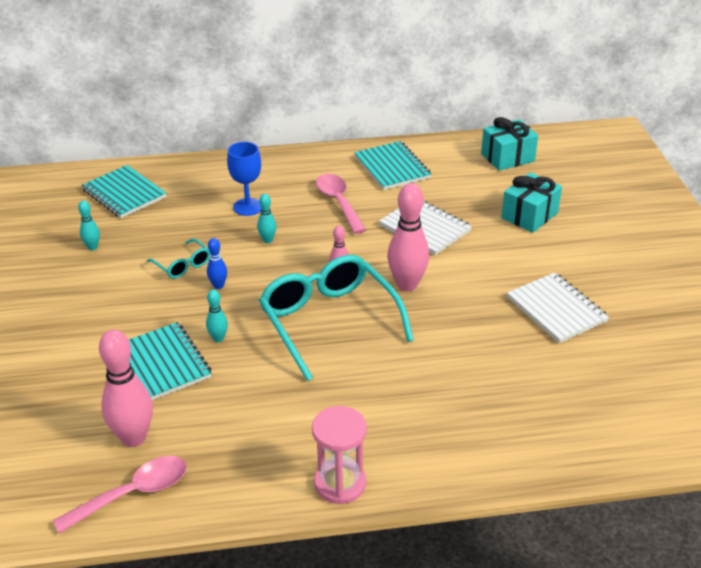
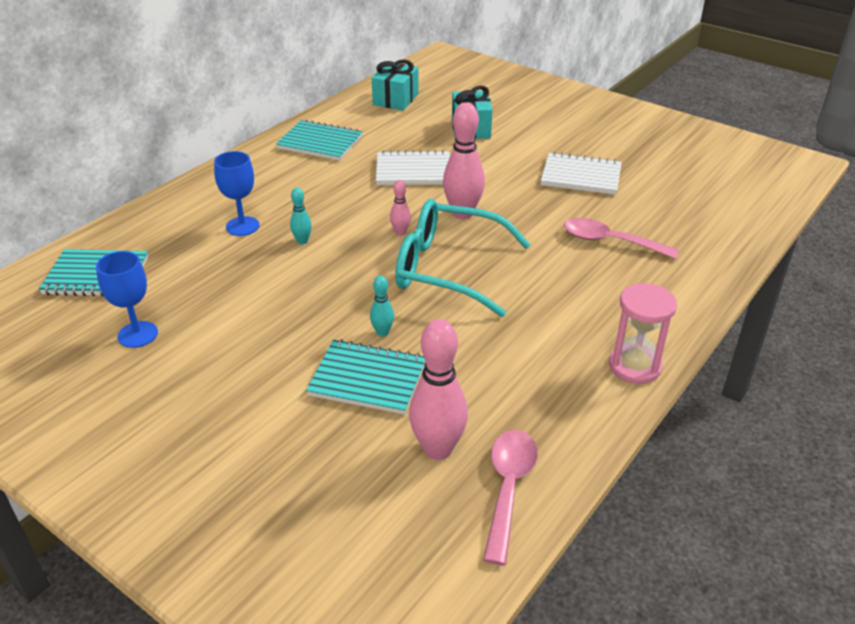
camera: 45 degrees left, 0 degrees up
turquoise bowling pin [78,201,100,250] -> blue goblet [96,251,158,348]
turquoise glasses [147,239,210,279] -> none
blue bowling pin [207,238,227,289] -> none
pink spoon [316,174,366,234] -> pink spoon moved to [564,218,679,259]

